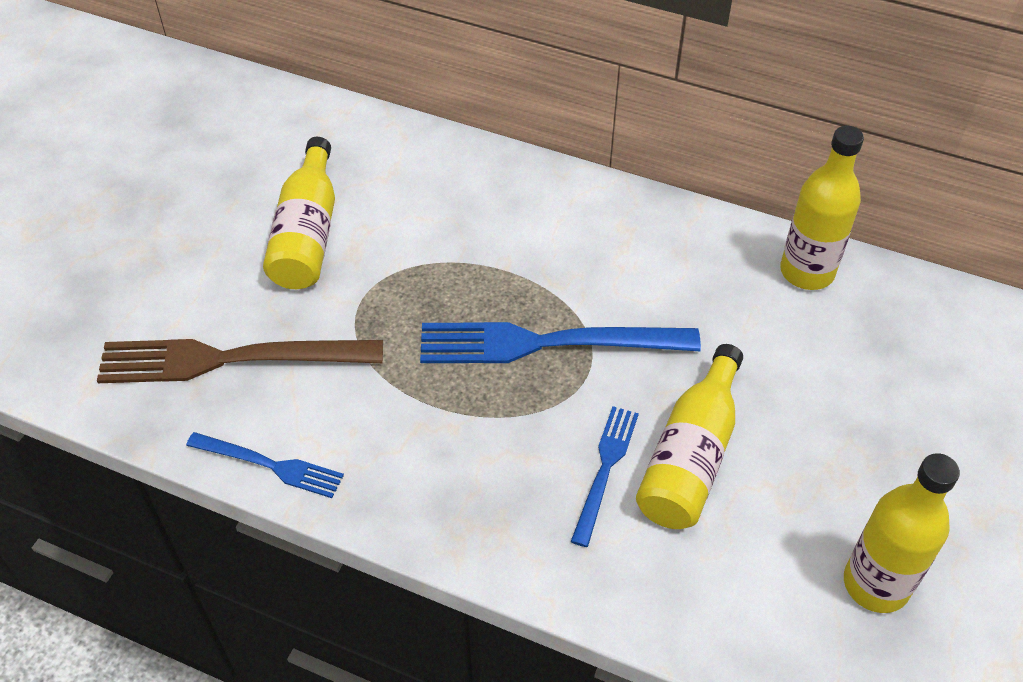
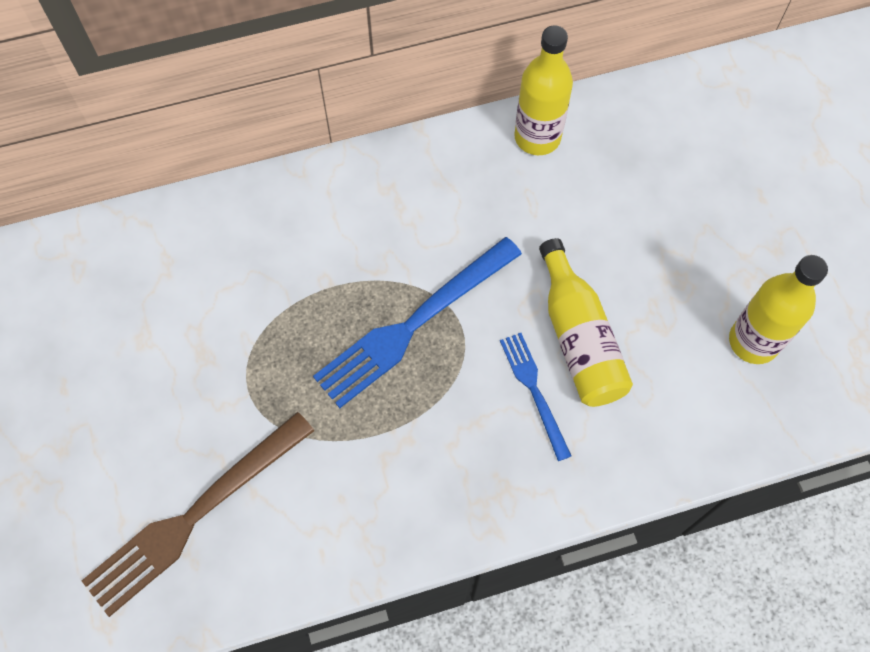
camera: 40 degrees left, 15 degrees up
blue fork [186,432,344,498] -> none
yellow bottle [263,137,335,289] -> none

